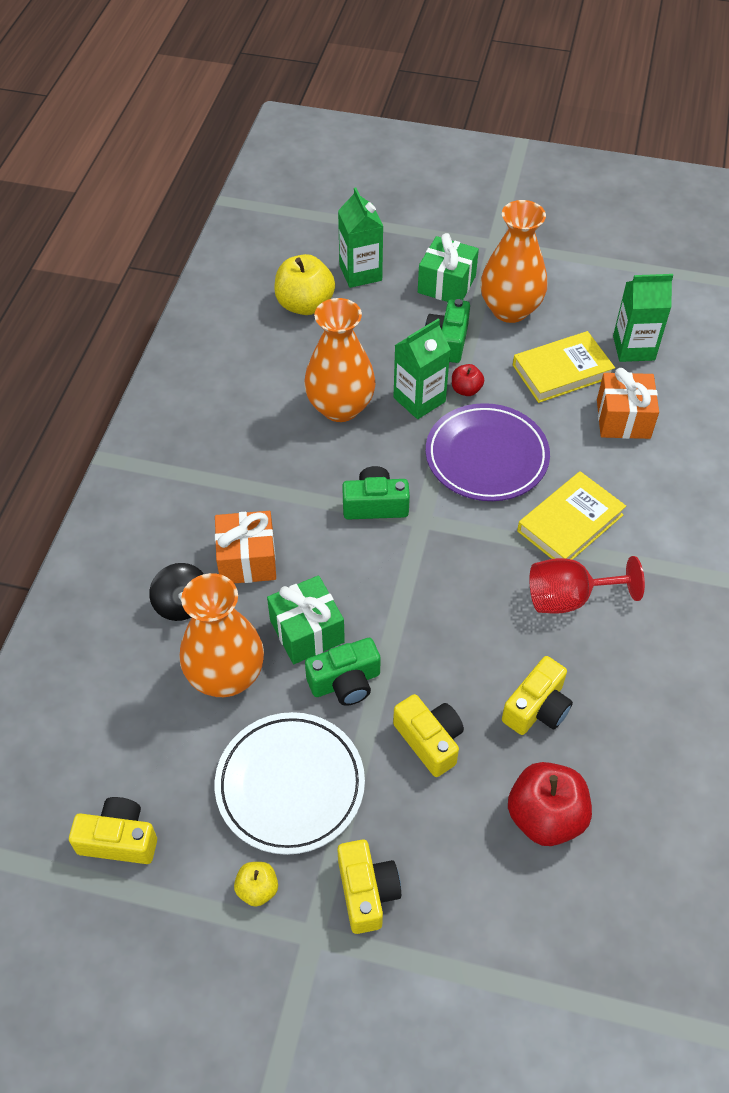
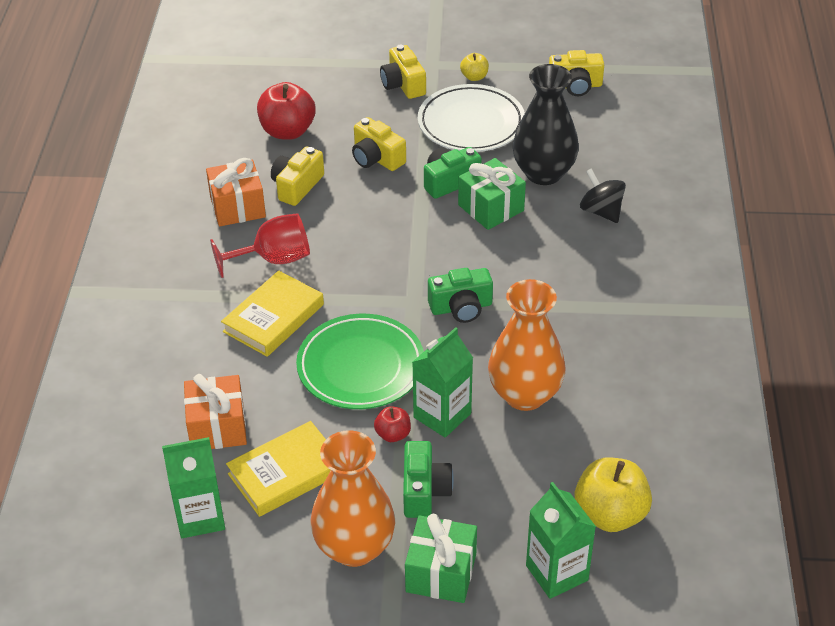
camera: 170 degrees right, 10 degrees down
orange vase [179,573,264,697] -> black vase [513,64,579,185]
orange gift [215,511,276,583] -> orange gift moved to [206,158,266,227]
purple plate [426,403,550,501] -> green plate [296,314,424,409]

